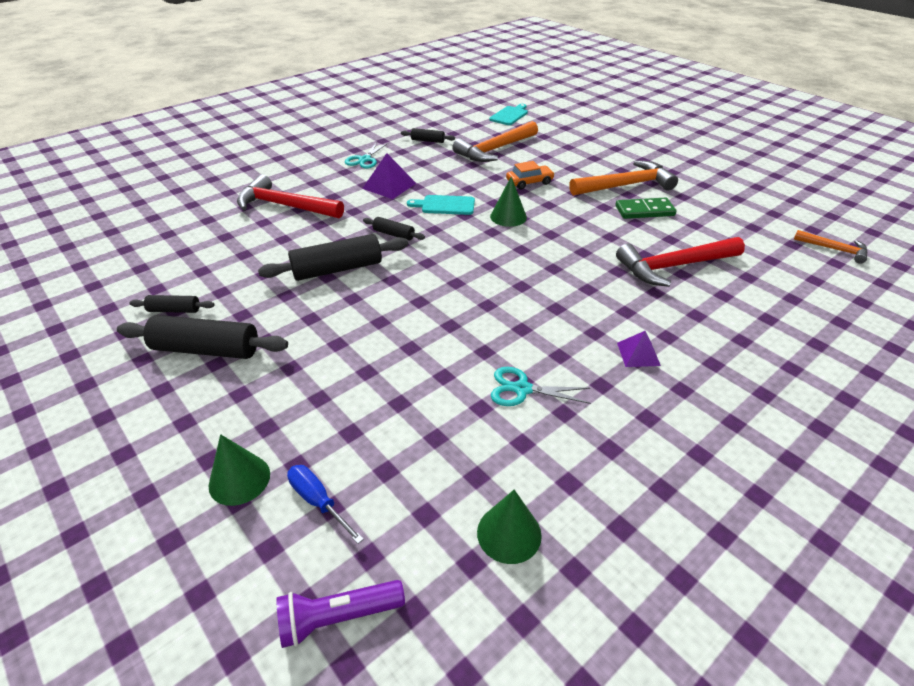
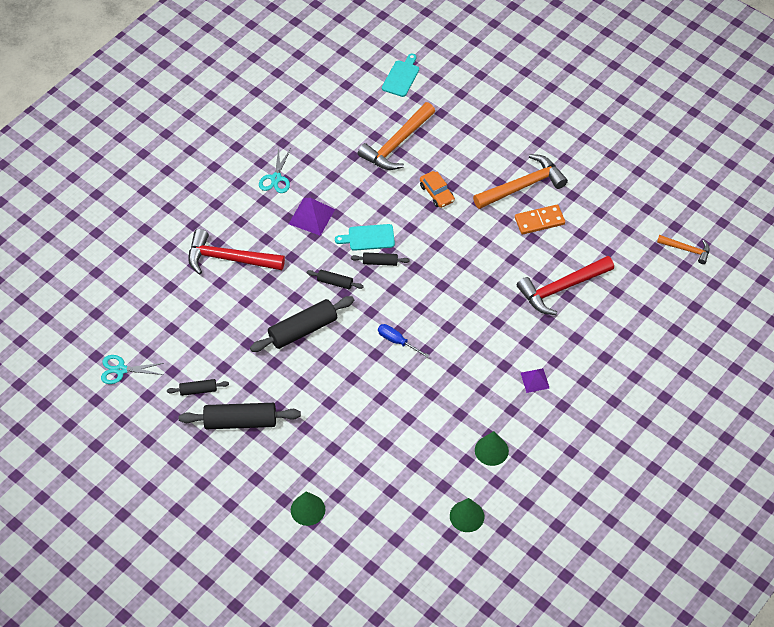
camera: 10 degrees left, 15 degrees up
purple flashlight [277,580,405,648] -> none
blue screwdriver [287,465,364,544] -> blue screwdriver moved to [378,324,429,358]
black rolling pin [401,128,455,143] -> black rolling pin moved to [351,252,410,266]
green cone [490,177,527,227] -> green cone moved to [475,431,509,466]
turquoise scissors [491,367,591,406] -> turquoise scissors moved to [101,355,164,384]
orange car [506,161,555,189] -> orange car turned 90 degrees clockwise [420,171,455,208]
green domino [615,198,677,219] -> orange domino [515,205,565,234]

